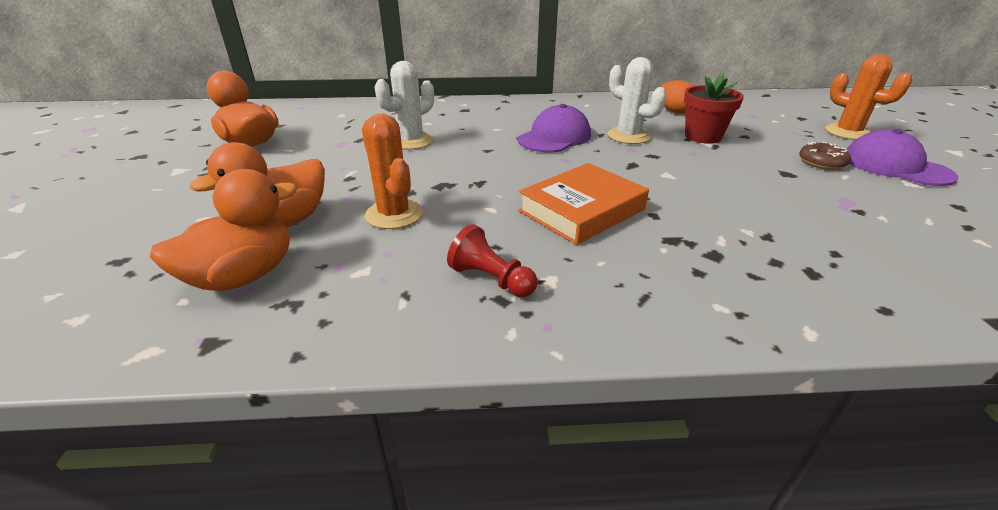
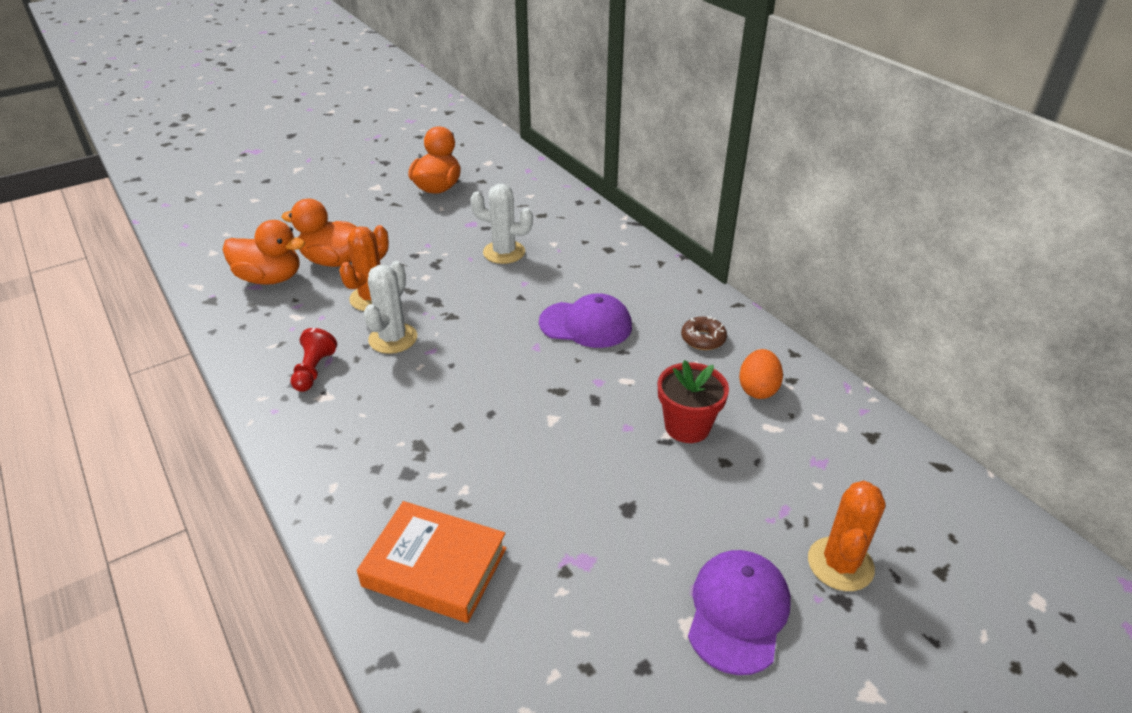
camera: 60 degrees right, 5 degrees up
orange book [518,163,649,245] -> orange book moved to [357,501,507,623]
white cactus [608,57,667,144] -> white cactus moved to [364,261,417,354]
brown donut [799,142,851,170] -> brown donut moved to [681,316,727,350]

